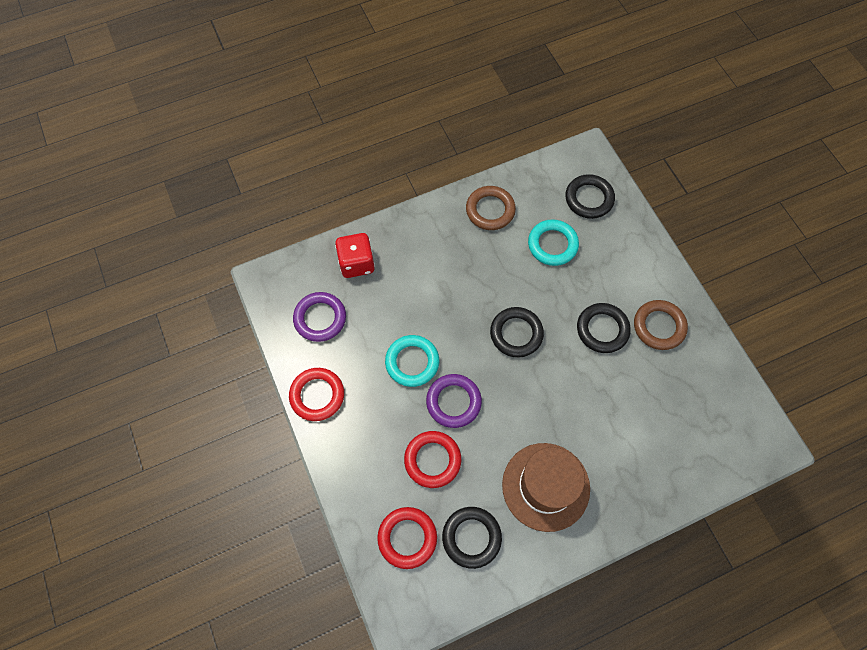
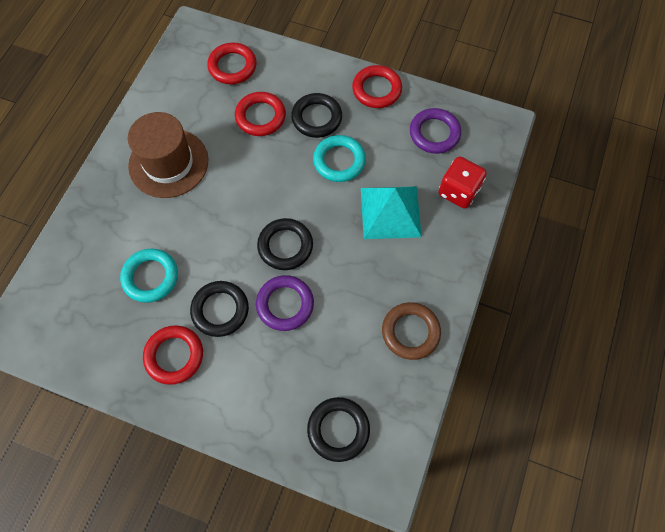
camera: 135 degrees right, 0 degrees up
purple ring [426,374,482,428] -> purple ring moved to [256,275,314,331]
black ring [442,507,502,569] -> black ring moved to [291,93,342,138]
turquoise ring [528,219,579,266] -> turquoise ring moved to [120,249,178,303]
brown ring [634,300,688,350] -> red ring [143,325,203,385]
none -> turquoise pyramid [361,186,422,239]

